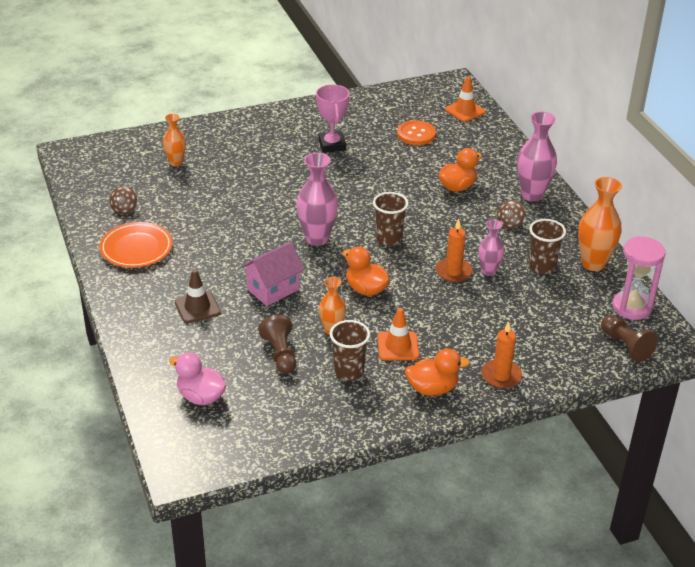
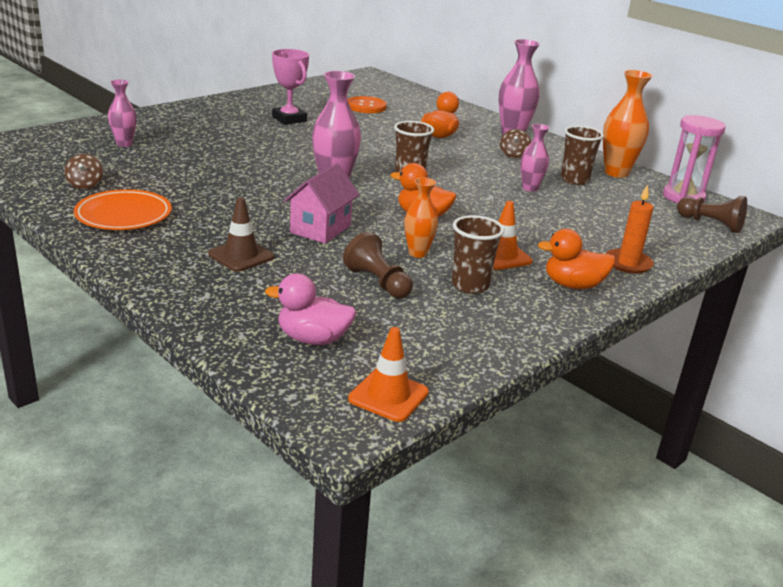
camera: 25 degrees left, 10 degrees down
orange vase [163,114,186,166] -> pink vase [108,80,137,147]
orange duck [405,349,470,396] -> orange duck turned 150 degrees counterclockwise [538,229,615,289]
orange candle [435,219,472,282] -> none
orange traffic cone [445,76,486,122] -> orange traffic cone moved to [348,327,429,422]

